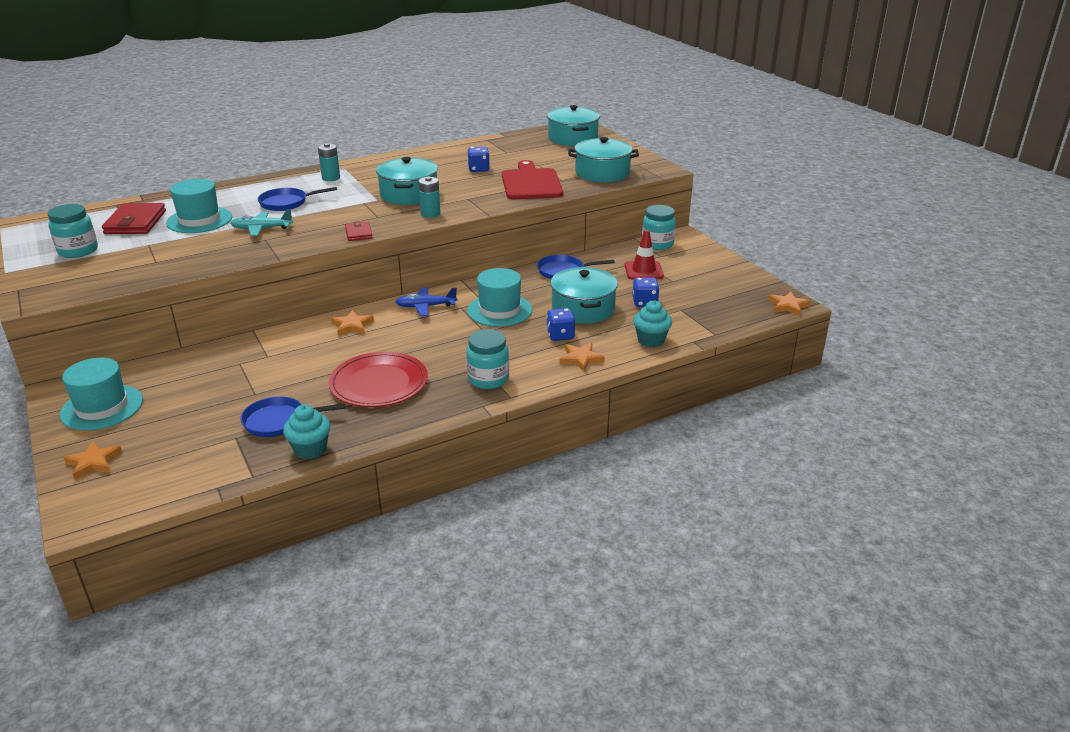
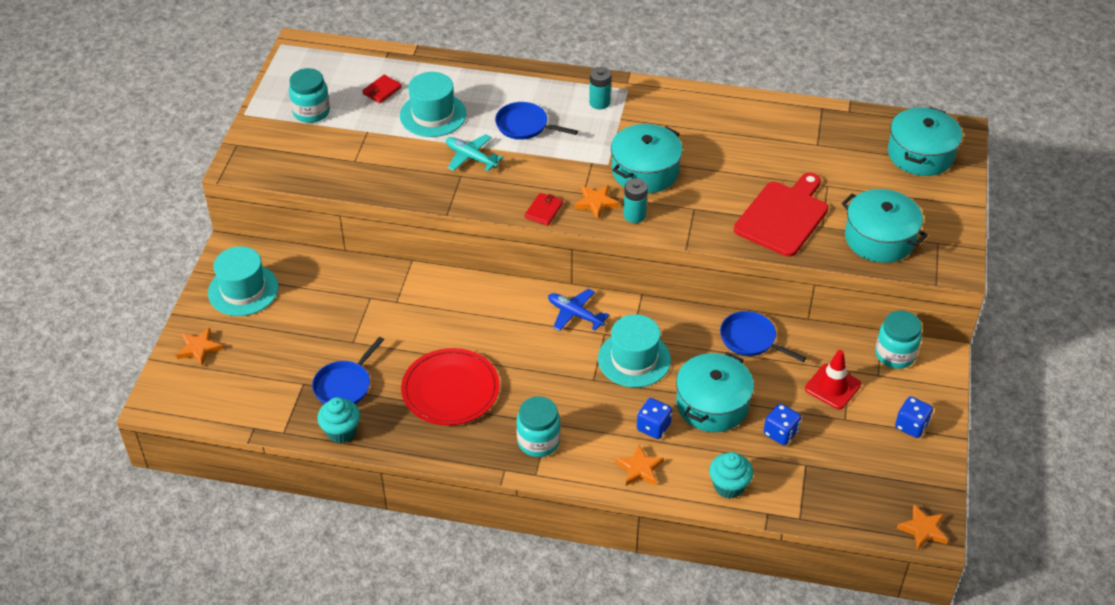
camera: 40 degrees right, 15 degrees up
red wallet [102,203,166,234] -> red wallet [362,75,402,103], size x0.54
blue pan [241,396,345,437] -> blue pan turned 90 degrees counterclockwise [312,337,384,404]
orange star [331,310,374,336] -> orange star moved to [575,185,619,219]
blue dice [468,146,490,172] -> blue dice moved to [895,396,933,438]

